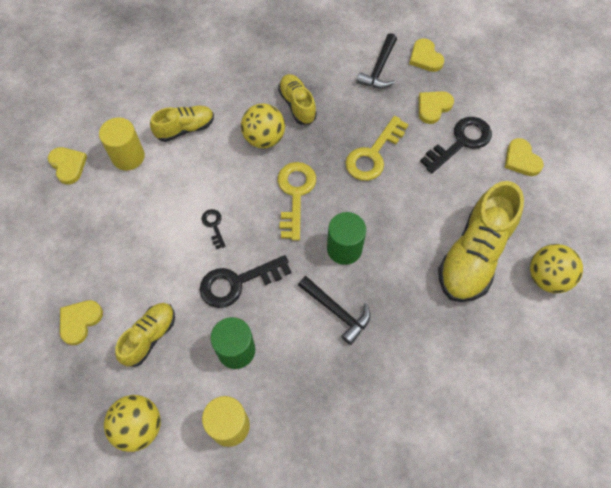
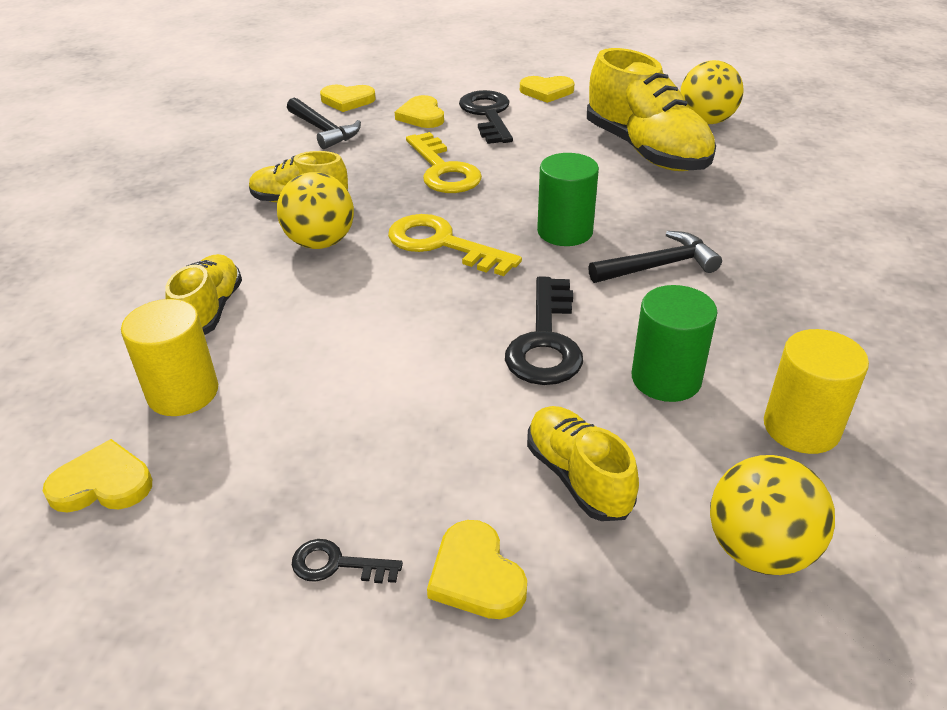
camera: 60 degrees left, 25 degrees down
black key [202,209,226,249] -> black key moved to [292,539,403,583]

